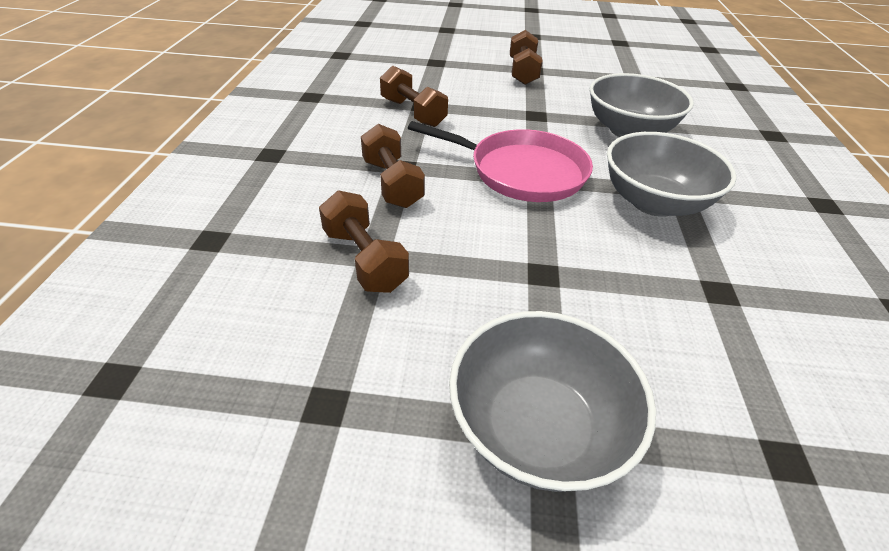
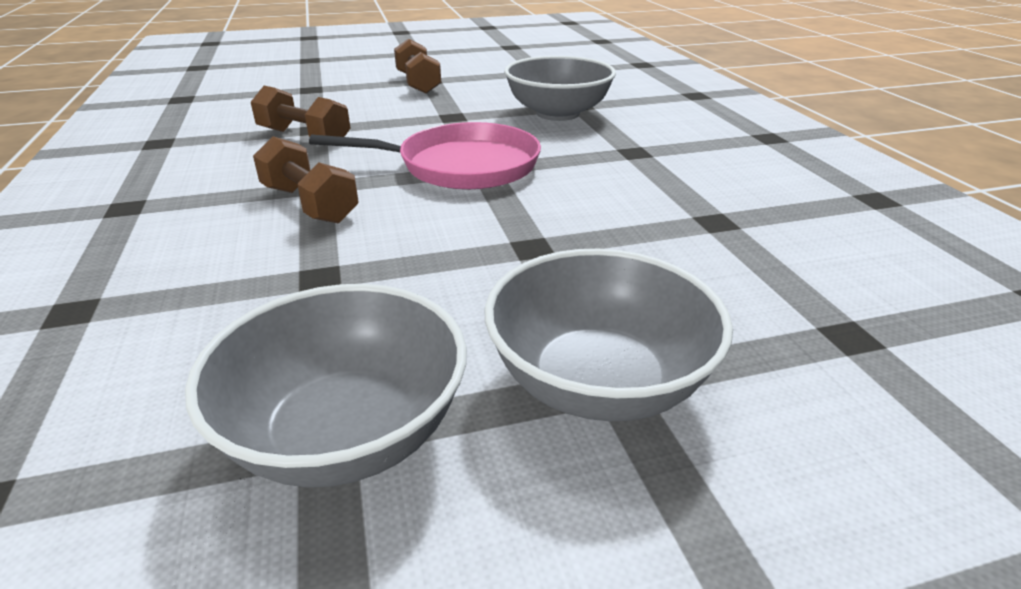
camera: 20 degrees left, 10 degrees down
brown dumbbell [319,190,409,293] -> none
grey bowl [607,132,737,217] -> grey bowl moved to [185,284,467,487]

